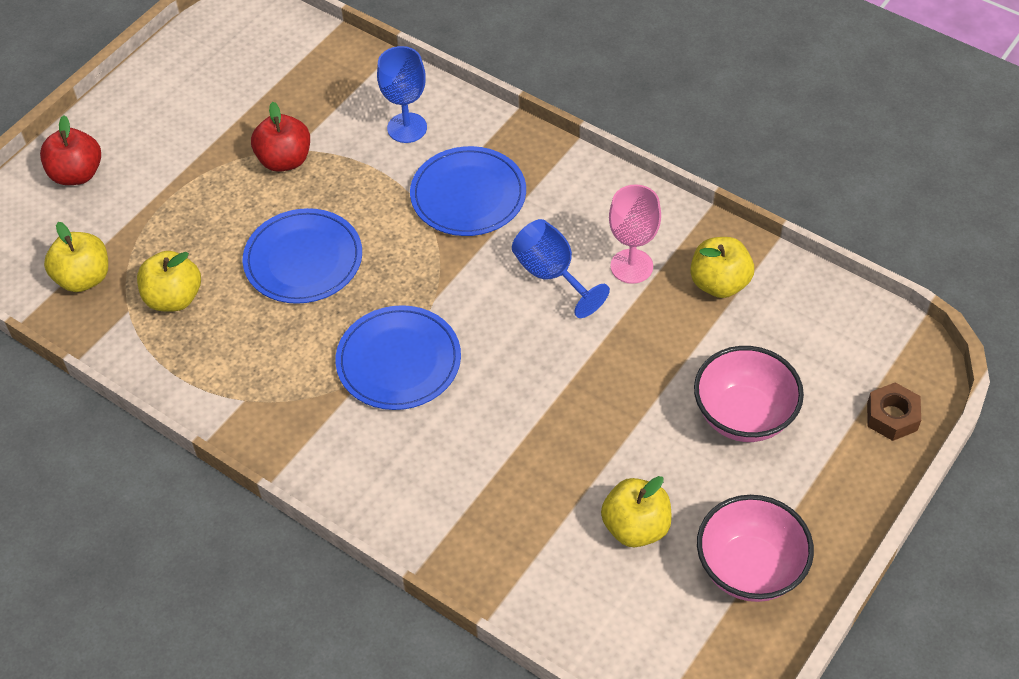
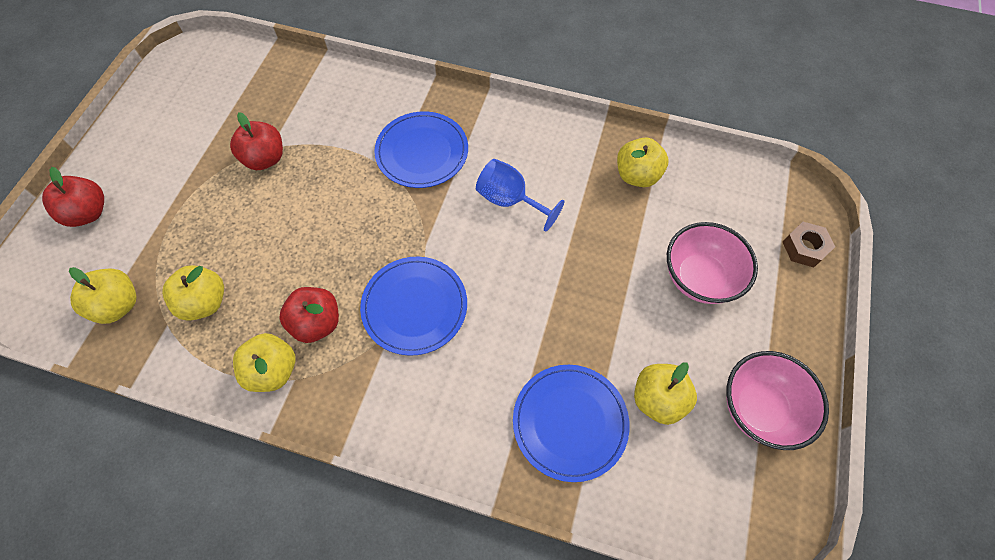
camera: 20 degrees left, 10 degrees up
blue plate [243,208,362,304] -> blue plate moved to [513,365,630,482]
blue goblet [377,46,427,143] -> none
pink goblet [609,184,661,284] -> none
none -> yellow apple [233,333,296,392]
none -> red apple [279,287,339,343]

